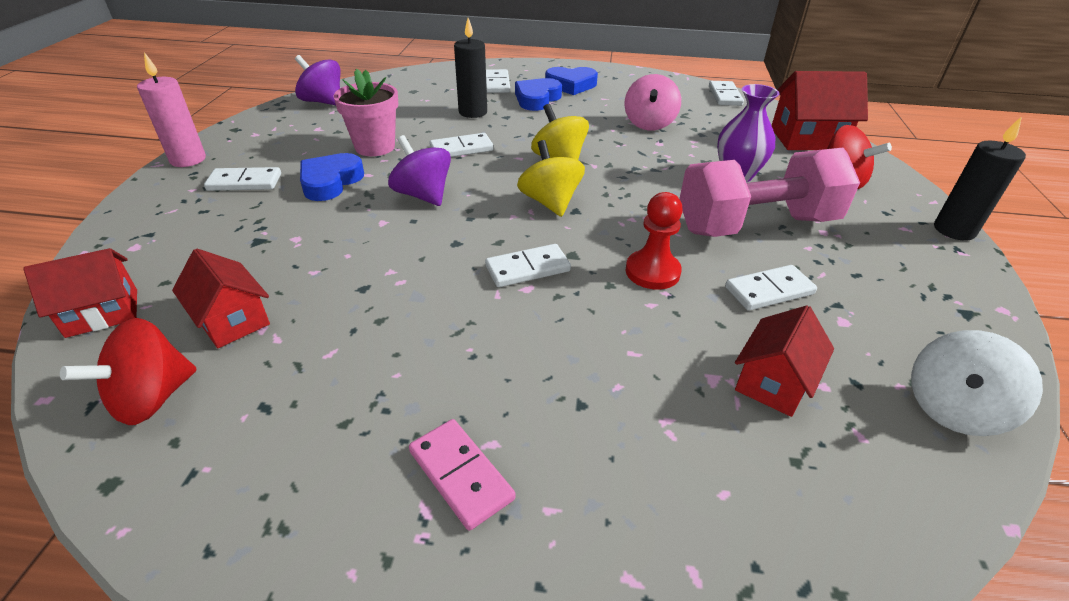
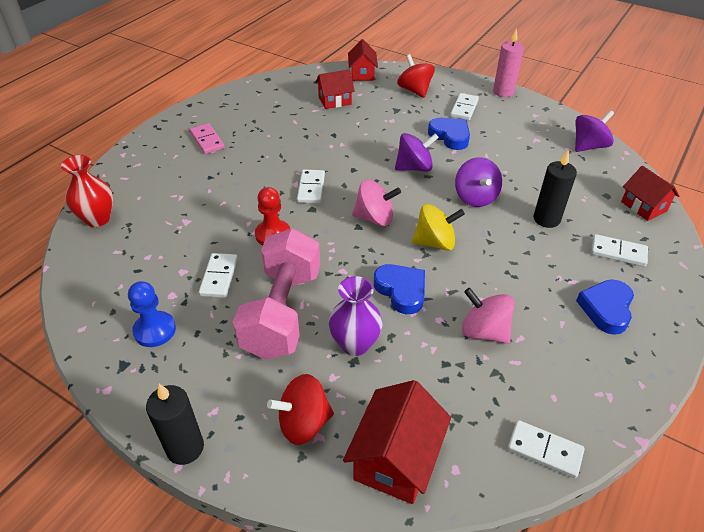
camera: 115 degrees right, 5 degrees up
red spinning top [60,318,197,425] -> red spinning top moved to [397,54,435,98]
pink flower pot [334,69,398,156] -> none
pink domino [409,419,515,531] -> pink domino turned 75 degrees clockwise [190,123,225,154]
white domino [429,133,494,157] -> purple spinning top [455,157,502,207]
blue heart [515,78,562,111] -> blue heart moved to [374,264,425,314]
yellow spinning top [517,140,585,217] -> pink spinning top [352,179,401,226]
red house [735,305,834,417] -> red house moved to [621,166,679,221]
white spinning top [911,330,1043,436] -> none
none -> red vase [61,155,113,227]
none -> blue pawn [128,281,176,347]

